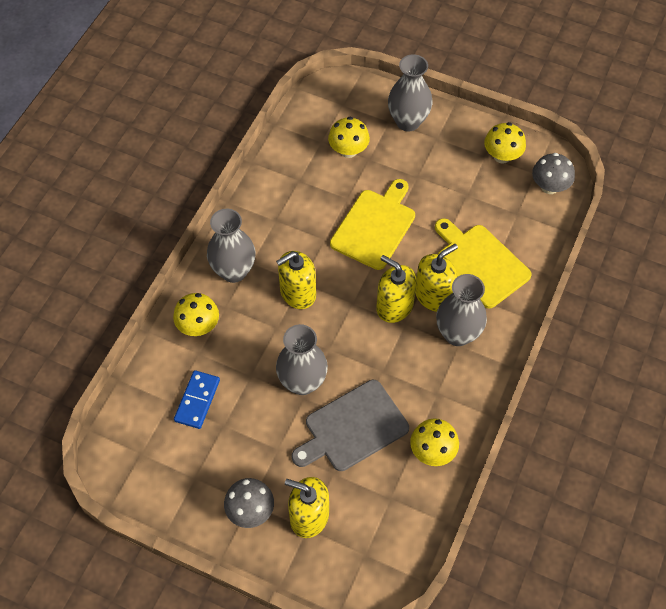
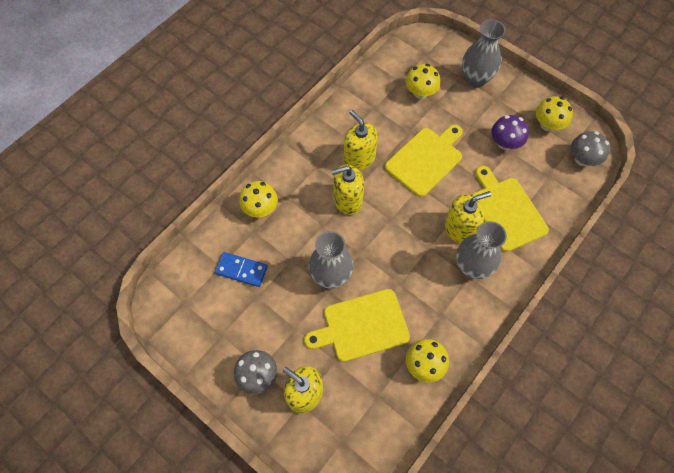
camera: 15 degrees right, 5 degrees up
blue domino [174,370,220,429] -> blue domino turned 75 degrees clockwise [215,252,268,287]
grey vase [207,209,255,283] -> none
grey cutting board [292,380,409,471] -> yellow cutting board [304,289,410,362]
yellow soap dispenser [376,255,417,323] -> yellow soap dispenser moved to [344,110,378,170]
none -> purple mushroom [492,115,529,150]

